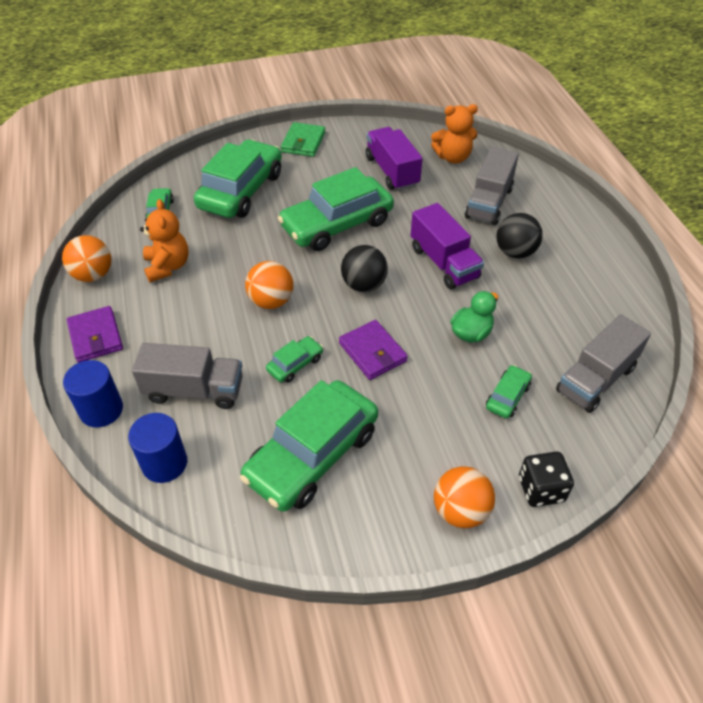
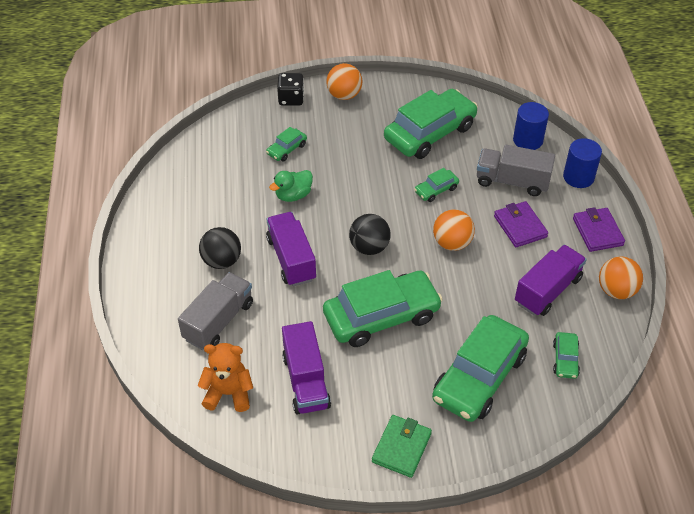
camera: 170 degrees left, 0 degrees up
orange teddy bear [140,199,189,282] -> purple truck [515,245,587,316]
purple wallet [339,320,408,380] -> purple wallet moved to [494,201,548,247]
grey truck [556,314,651,413] -> none

